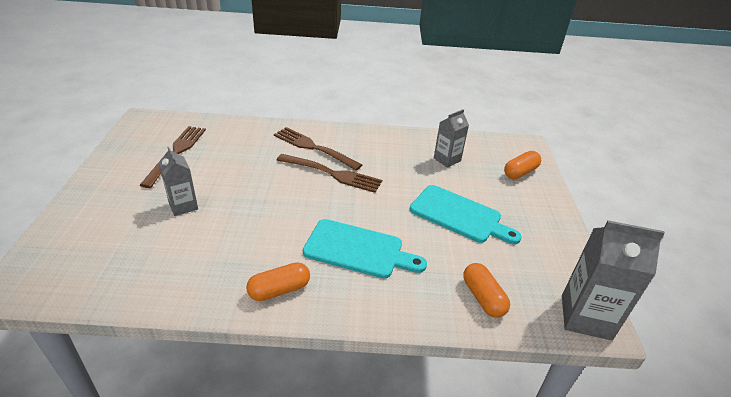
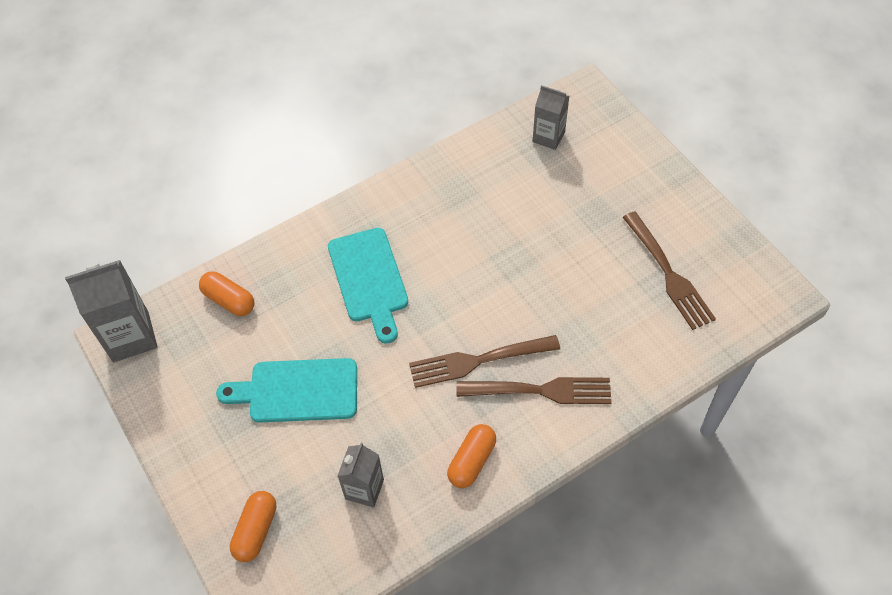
camera: 150 degrees right, 20 degrees up
grey carton [158,147,198,216] -> grey carton moved to [532,85,569,150]
orange capsule [246,262,310,301] -> orange capsule moved to [447,424,496,488]
turquoise cutting board [303,219,427,279] -> turquoise cutting board turned 90 degrees counterclockwise [328,228,408,344]

